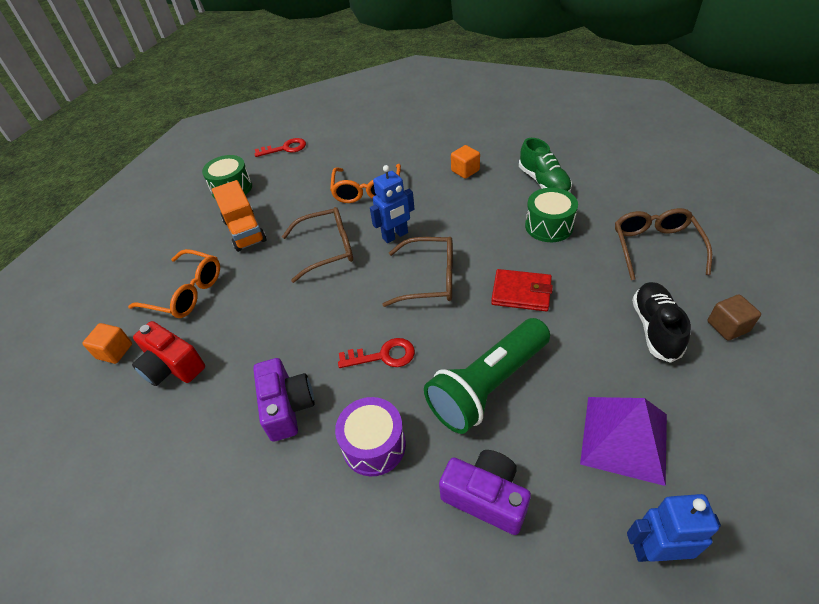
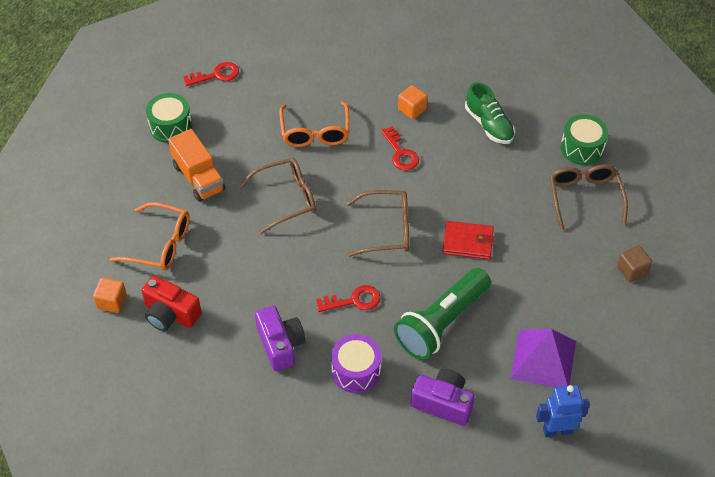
camera: 10 degrees left, 5 degrees up
blue robot [370,165,414,243] -> none
green drum [525,188,578,242] -> green drum moved to [561,114,608,165]
black shoe [632,282,691,363] -> none
none -> red key [381,126,419,170]

